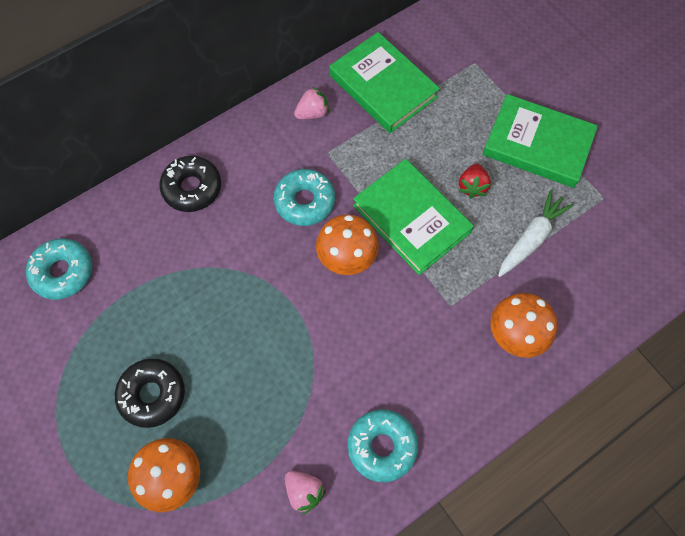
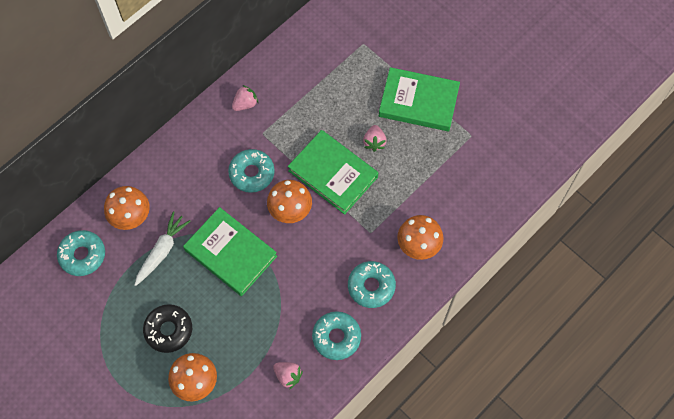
camera: 10 degrees left, 0 degrees up
black donut [159,156,221,212] -> none
green book [329,32,440,133] -> green book moved to [183,207,277,296]
red strawberry [458,163,491,199] -> pink strawberry [363,125,387,152]
white carrot [498,190,574,277] -> white carrot moved to [134,211,191,286]
none -> orange mushroom [104,186,150,230]
none -> turquoise donut [348,261,396,308]

